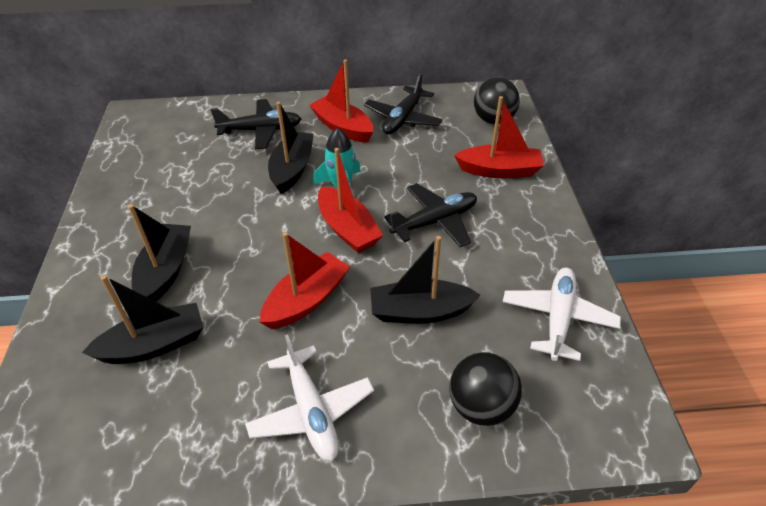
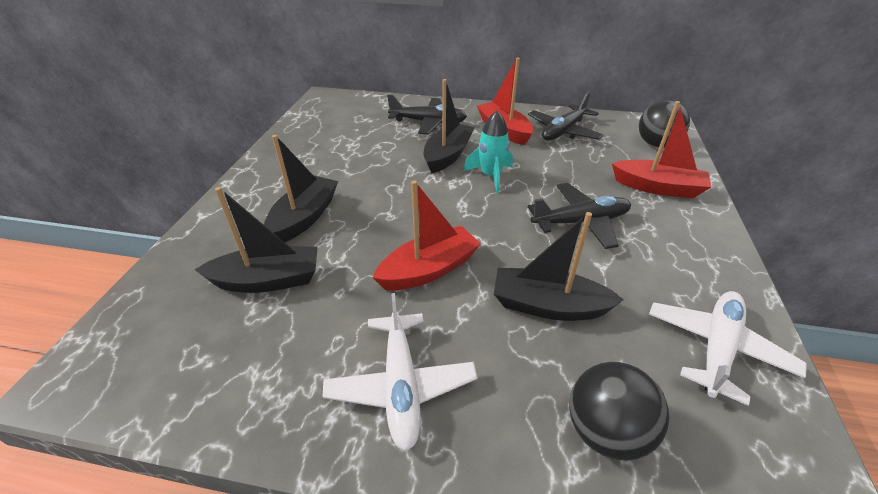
camera: 15 degrees right, 5 degrees down
red boat [318,148,383,253] -> none

